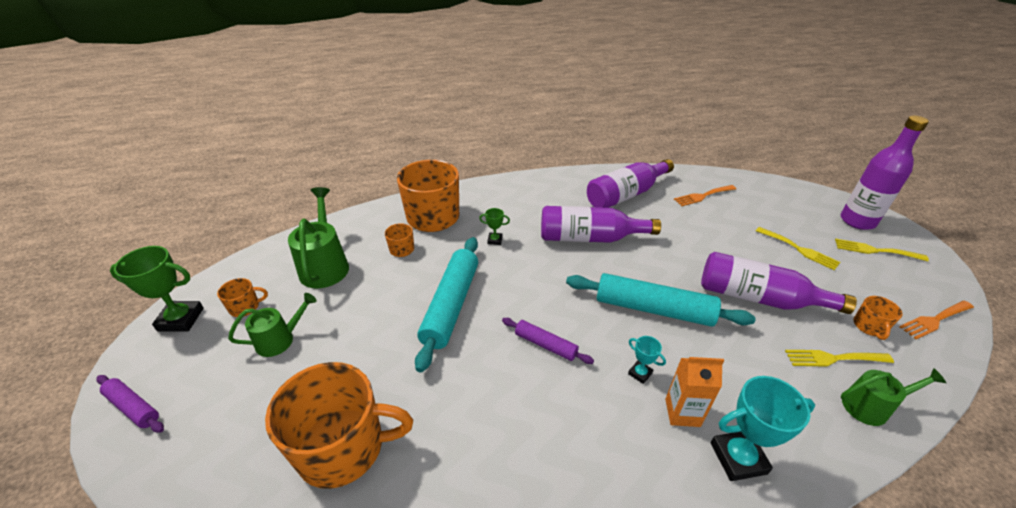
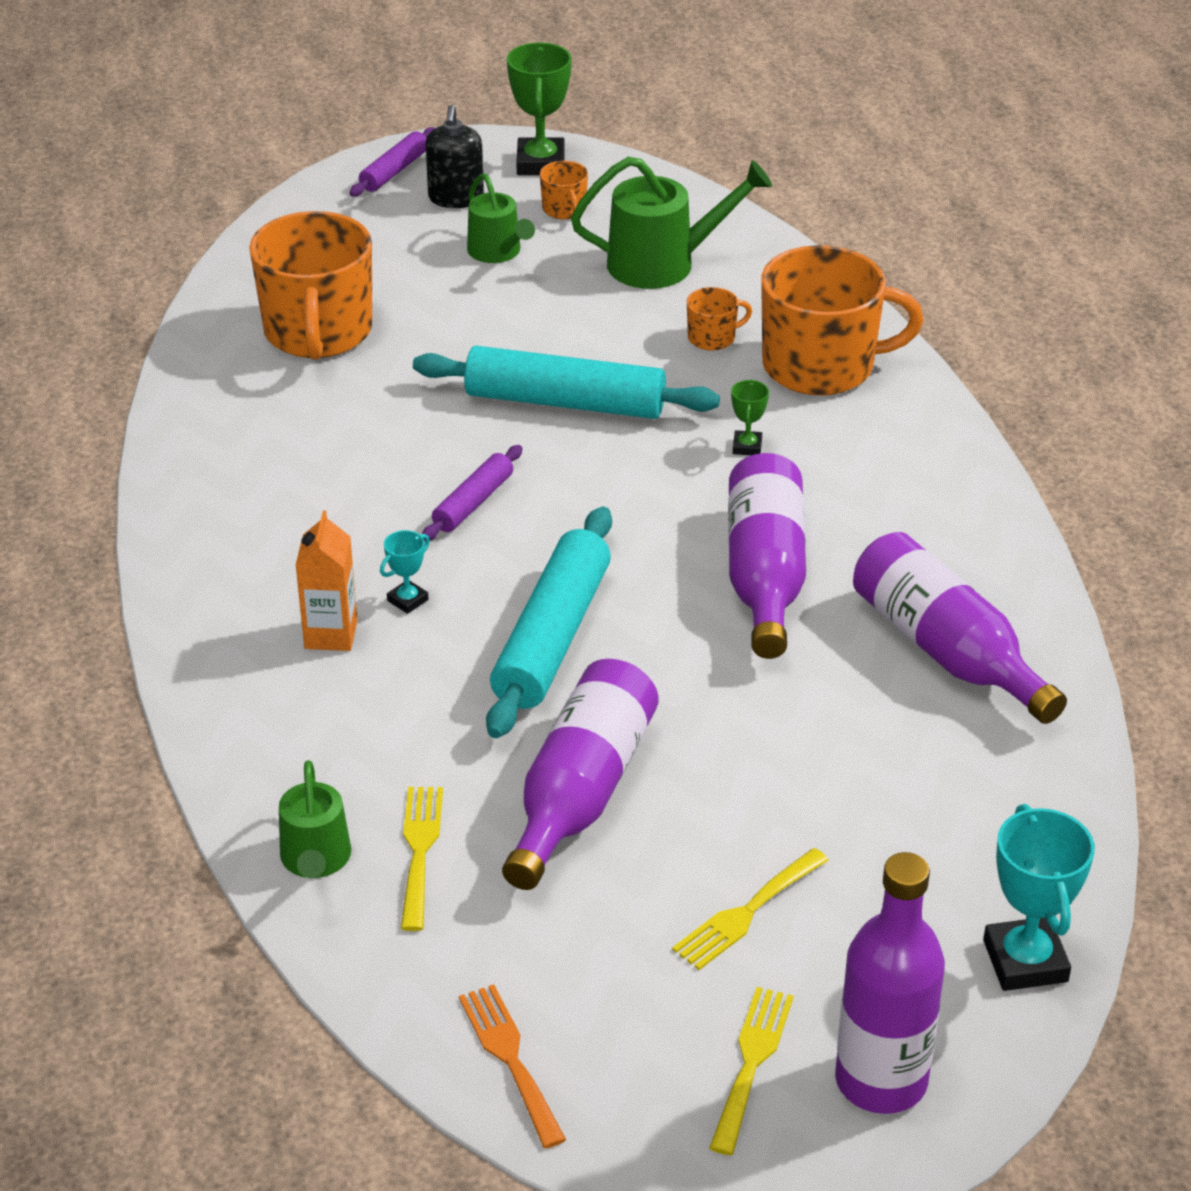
camera: 90 degrees right, 0 degrees up
orange fork [674,185,736,206] -> none
turquoise trophy [711,376,815,481] -> turquoise trophy moved to [983,804,1095,991]
orange mug [853,296,902,340] -> none
none -> black soap dispenser [425,105,484,208]

